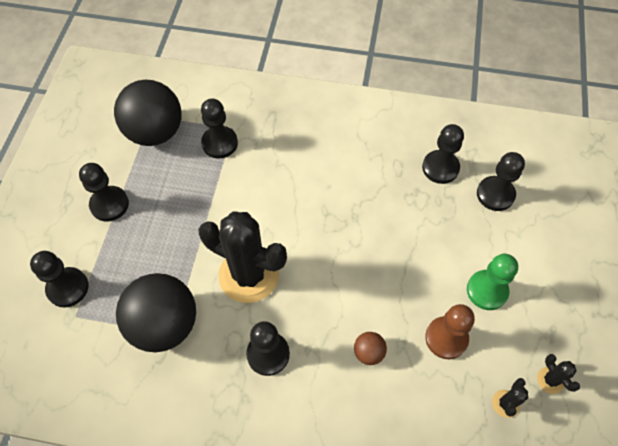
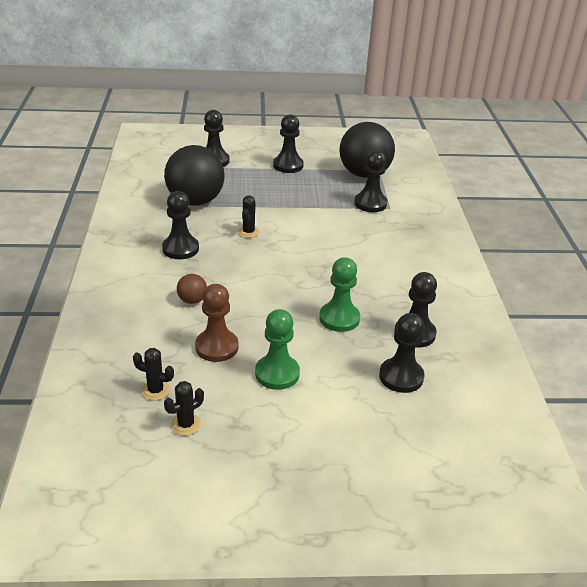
camera: 75 degrees right, 25 degrees down
black cactus [198,211,287,303] -> black cactus [238,195,260,238], size x0.41
none -> green pawn [319,257,360,332]

